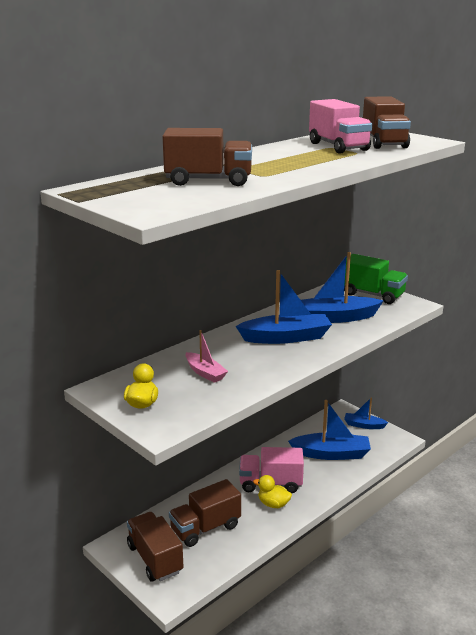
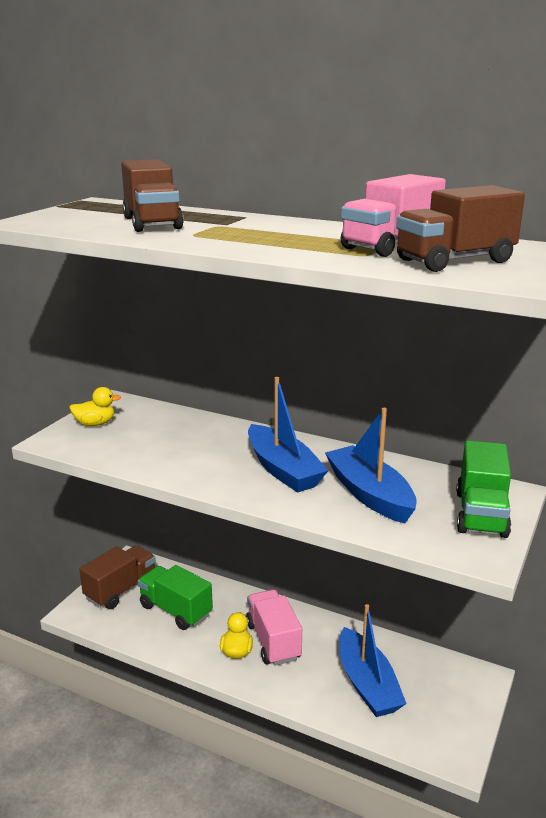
camera: 70 degrees right, 0 degrees up
brown truck [169,479,241,547] -> green truck [138,565,213,630]
pink boat [185,330,228,383] -> none
blue boat [344,397,388,429] -> none

